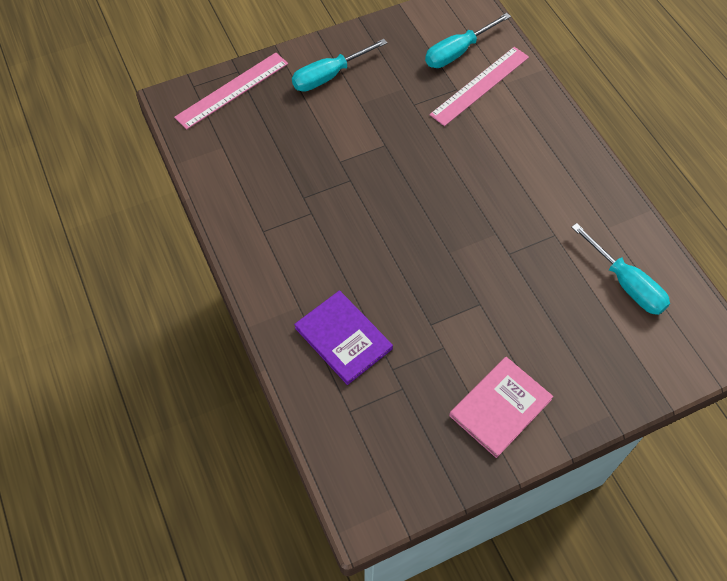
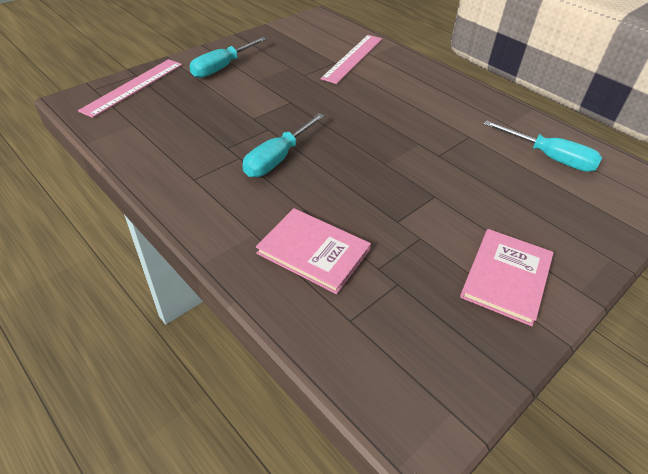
camera: 20 degrees left, 15 degrees down
purple book [294,290,393,385] -> pink book [256,208,371,294]
turquoise screwdriver [425,13,511,68] -> turquoise screwdriver moved to [242,113,325,177]

